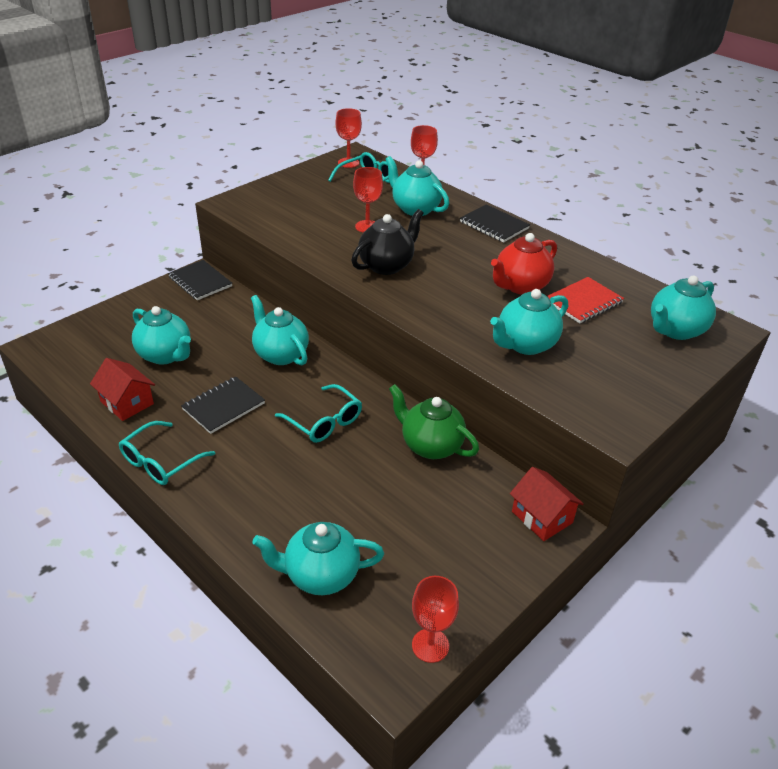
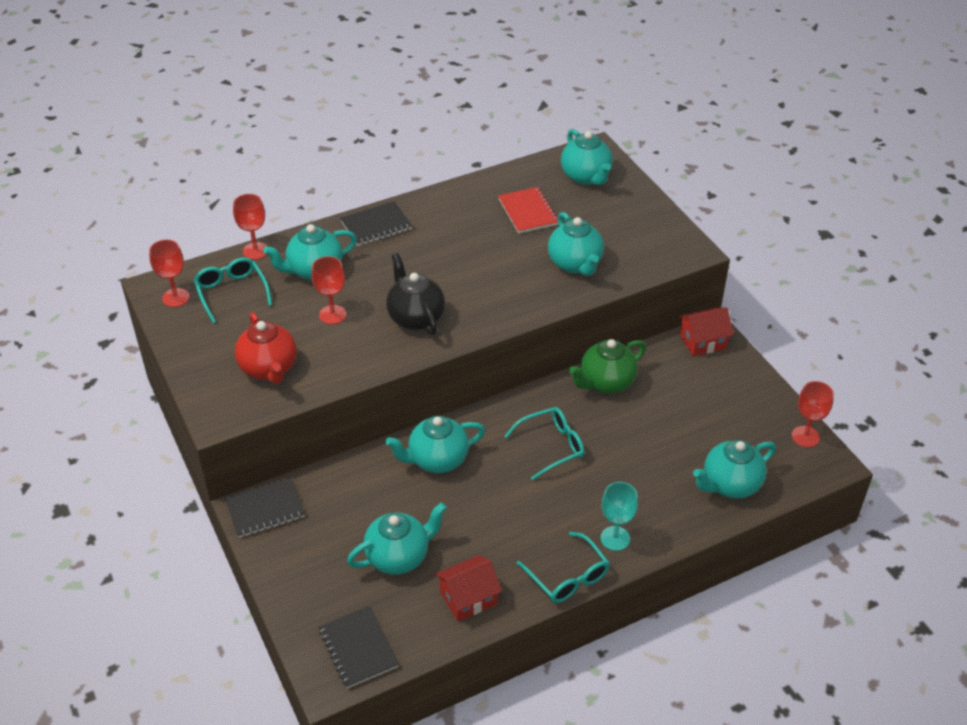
camera: 70 degrees left, 5 degrees up
black notebook [181,376,265,434] -> black notebook moved to [319,606,399,689]
turquoise teapot [252,522,384,595] -> turquoise teapot turned 45 degrees clockwise [693,440,776,498]
red teapot [491,233,557,294] -> red teapot moved to [235,312,297,384]
none -> turquoise goblet [601,482,638,551]

